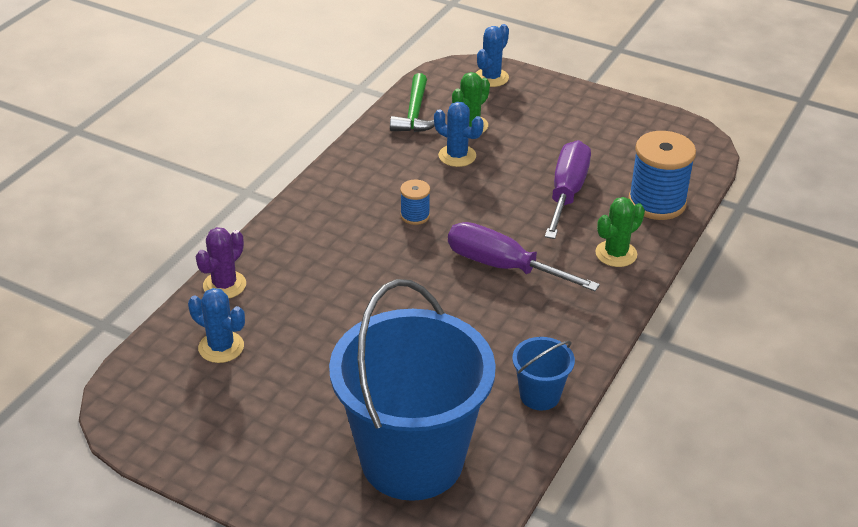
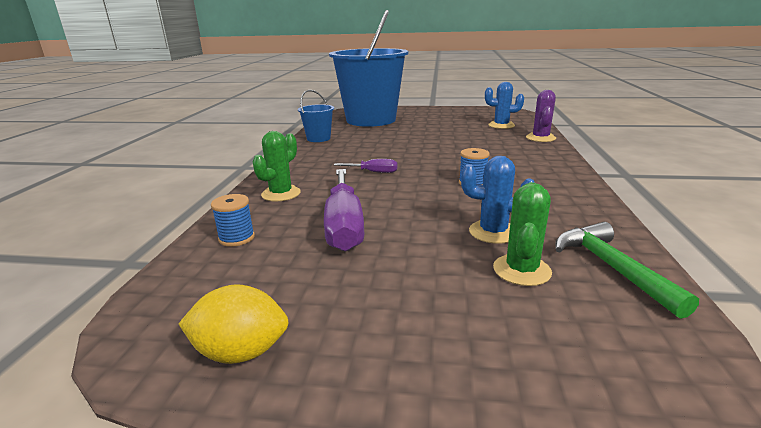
camera: 160 degrees right, 15 degrees down
purple screwdriver [448,222,600,291] -> purple screwdriver [334,159,397,173], size x0.48
blue cactus [476,24,509,87] -> none
blue spool [628,131,696,220] -> blue spool [211,194,255,247], size x0.50
none -> yellow lemon [179,284,289,364]

